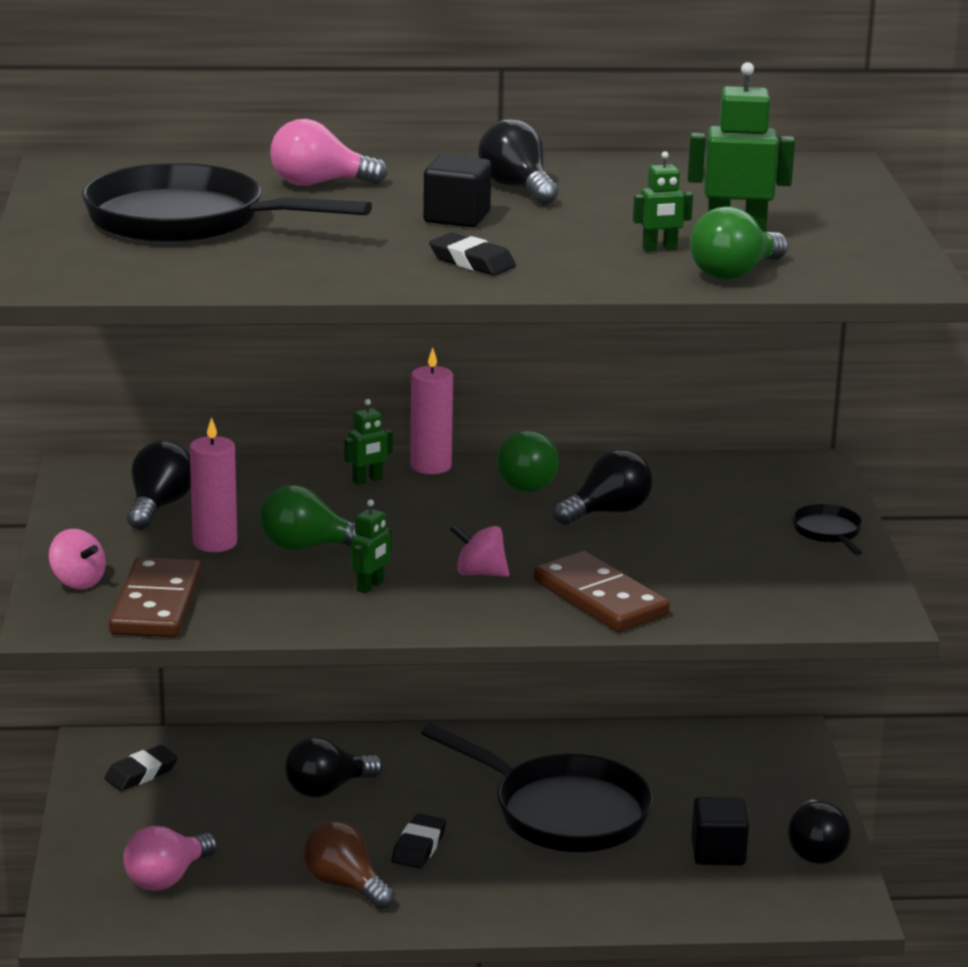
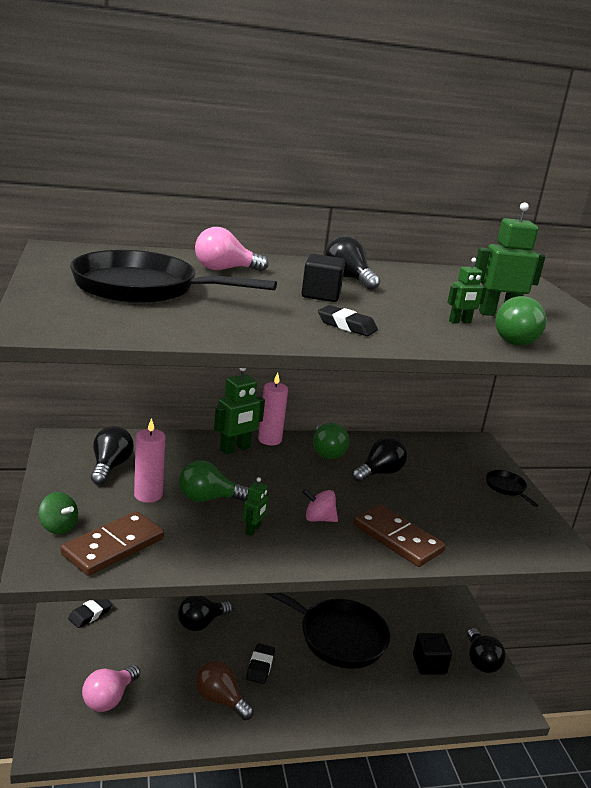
camera: 10 degrees left, 0 degrees up
pink spinning top [48,529,106,589] -> green spinning top [39,492,78,534]
brown domino [109,557,202,637] -> brown domino turned 45 degrees clockwise [61,511,164,576]
green robot [344,399,393,485] -> green robot [214,368,265,454], size x1.77

